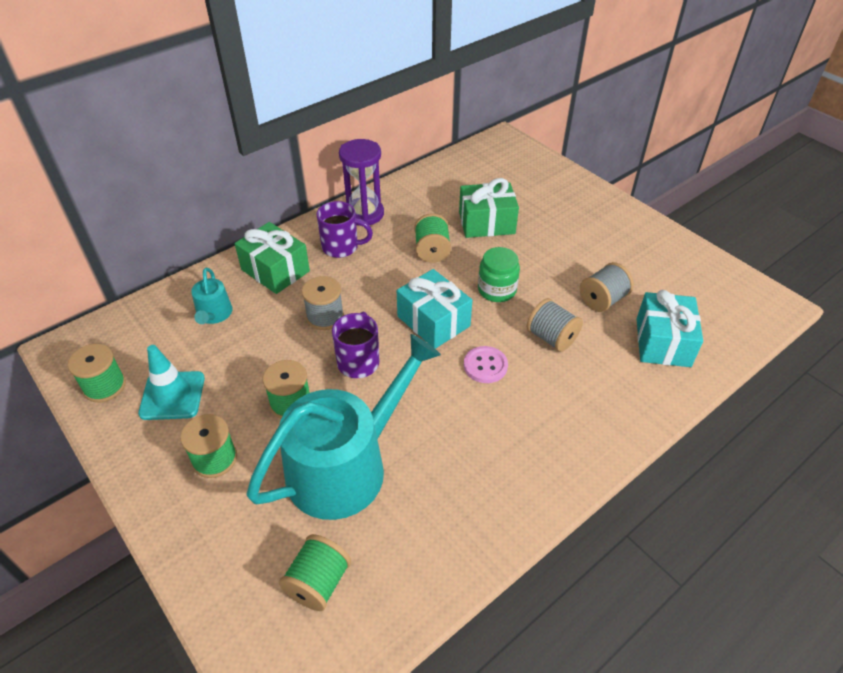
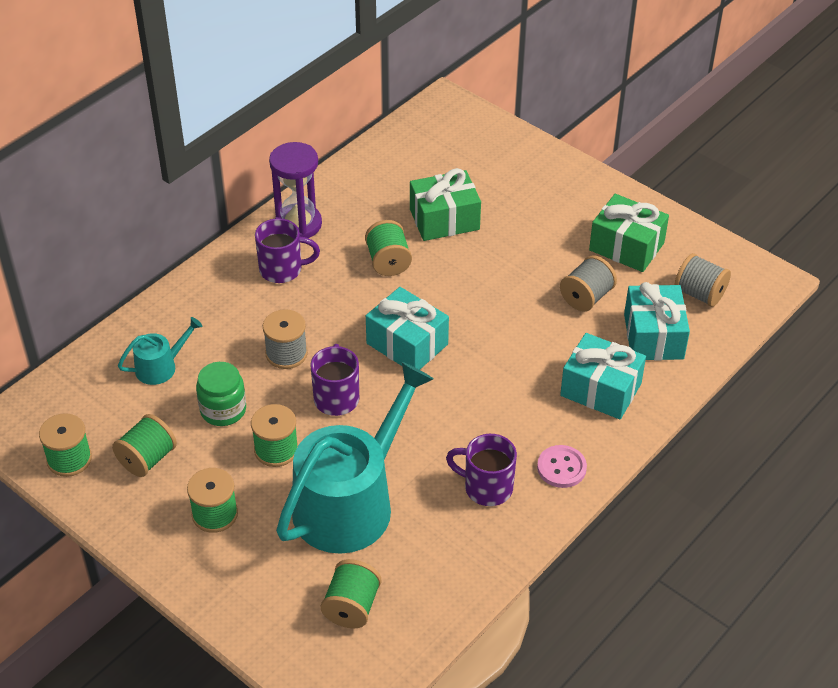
camera: 10 degrees left, 0 degrees up
turquoise traffic cone [138,345,205,420] -> green spool [112,414,177,477]
turquoise watering can [191,268,233,324] -> turquoise watering can turned 105 degrees counterclockwise [118,317,202,385]
green gift [235,222,310,294] -> green gift moved to [589,194,669,272]
pink button [464,346,508,383] -> pink button moved to [537,445,587,488]
green jar [478,247,520,302] -> green jar moved to [196,362,246,426]
grey spool [526,298,583,352] -> grey spool moved to [674,253,731,307]
none -> purple mug [446,434,517,506]
none -> turquoise gift [560,333,646,419]

